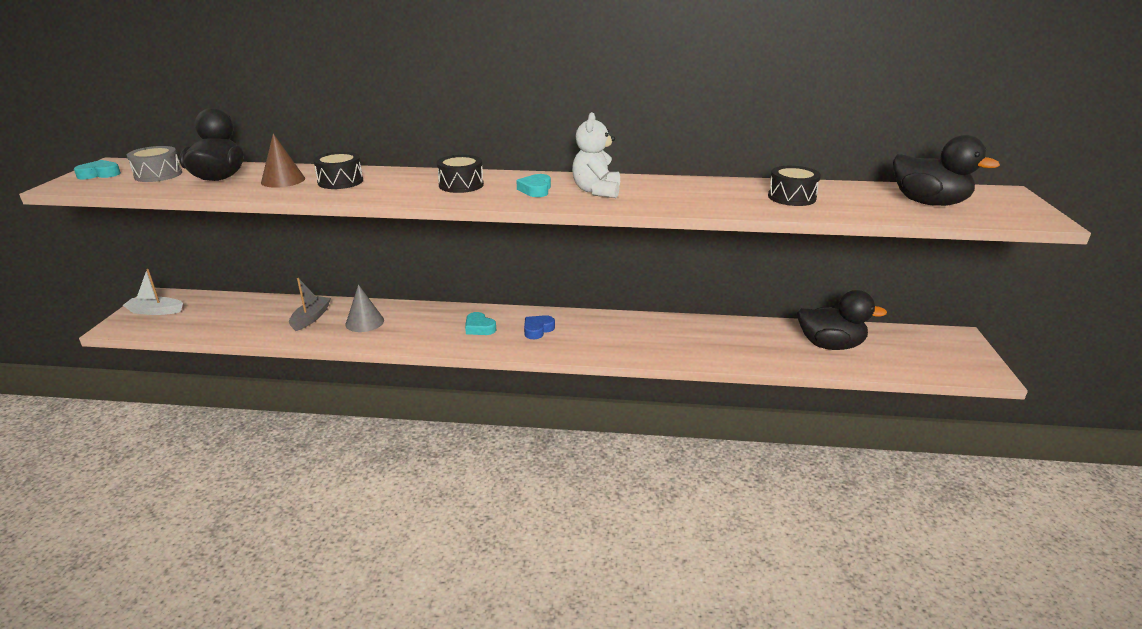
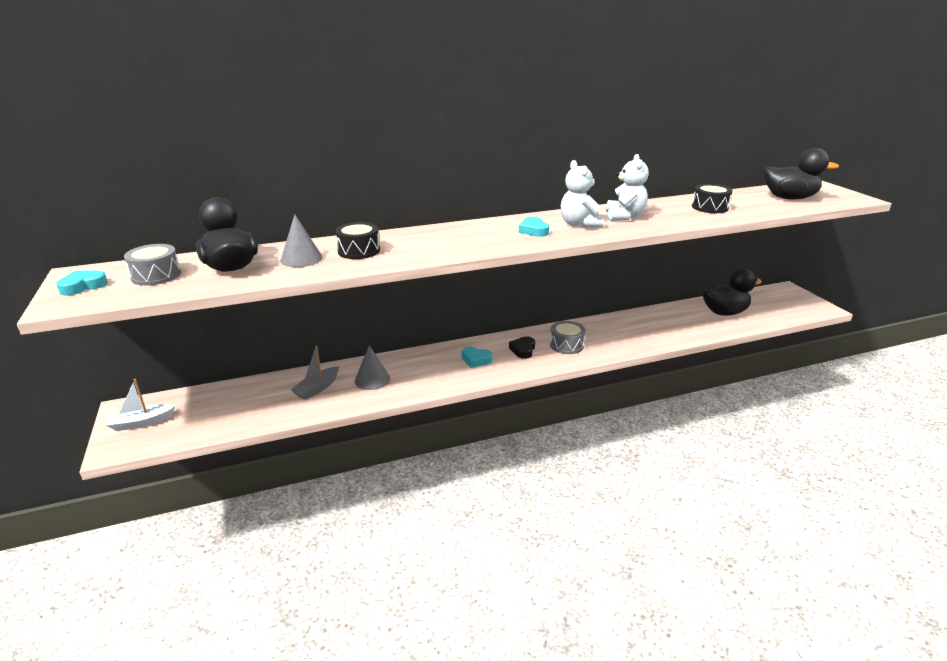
camera: 25 degrees left, 0 degrees up
brown cone [261,134,305,188] -> grey cone [280,215,323,267]
grey boat [289,278,331,331] -> grey boat turned 135 degrees counterclockwise [291,345,339,400]
black drum [436,155,484,193] -> none
blue heart [524,315,555,339] -> black heart [509,336,535,359]
none -> grey drum [550,321,586,354]
none -> white teddy bear [606,154,649,221]

